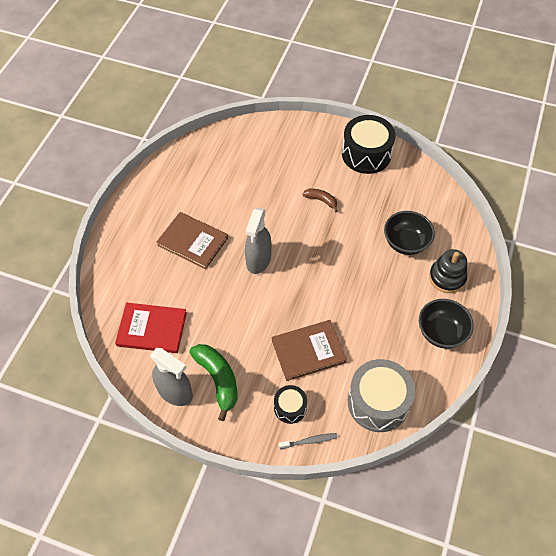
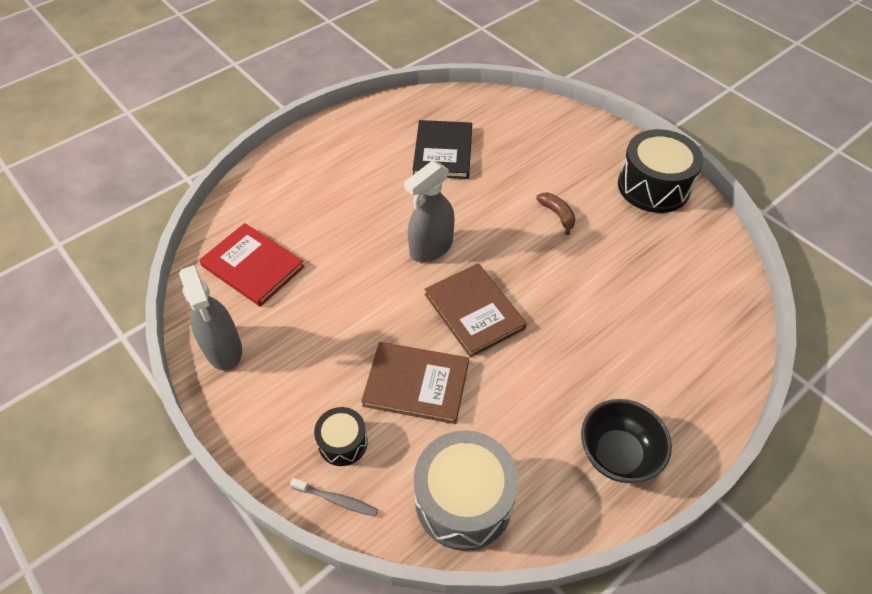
camera: 30 degrees right, 5 degrees down
brown book [157,212,228,269] -> brown book moved to [424,263,527,358]
green banana [189,344,237,421] -> none
black bowl [384,211,435,255] -> none
black stacking toy [429,249,467,293] -> none
none -> black book [413,120,472,179]

